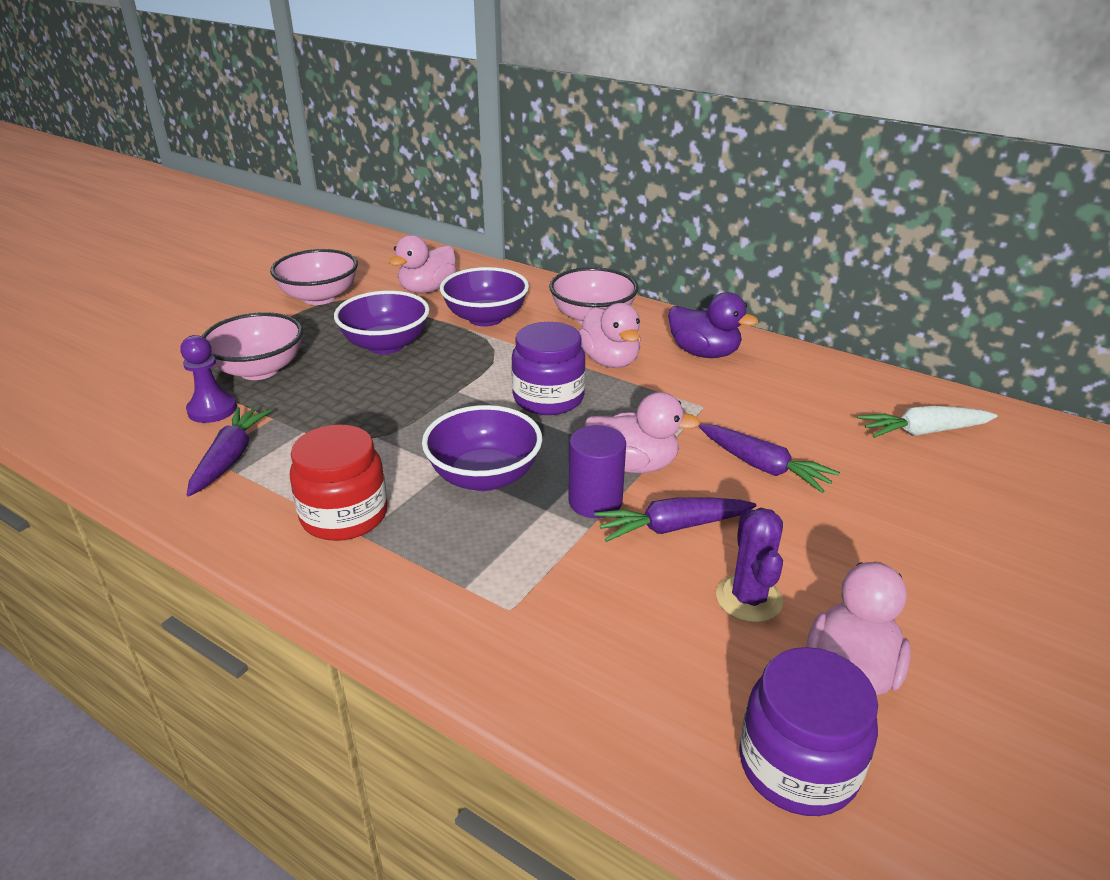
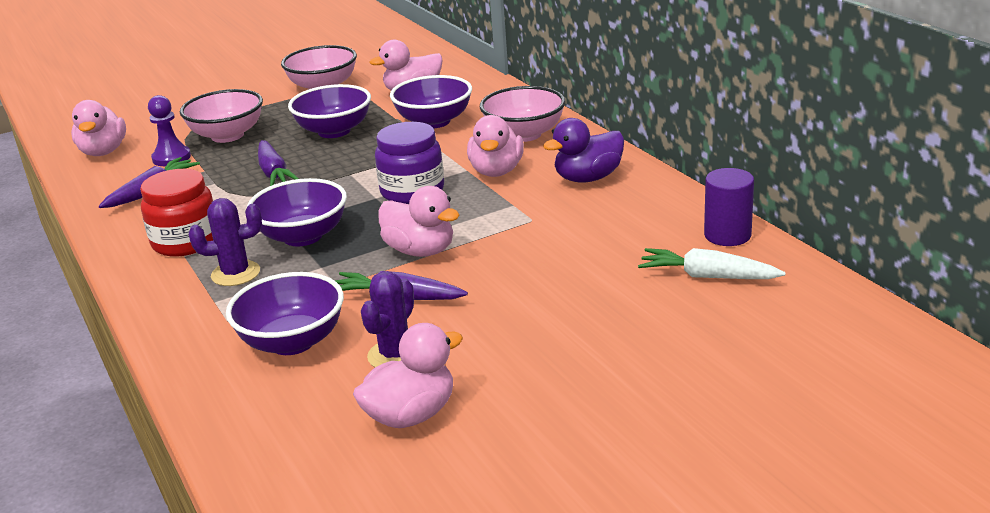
camera: 30 degrees right, 5 degrees down
purple cylinder [568,425,626,518] -> purple cylinder moved to [704,168,754,246]
purple duck [668,292,758,358] -> purple duck turned 90 degrees clockwise [543,118,624,182]
purple carrot [699,424,840,493] -> purple carrot moved to [258,140,299,186]
purple jar [739,647,878,816] -> none
none -> pink duck [71,100,126,156]
none -> purple cactus [189,198,262,286]
none -> purple bowl [226,272,344,355]

